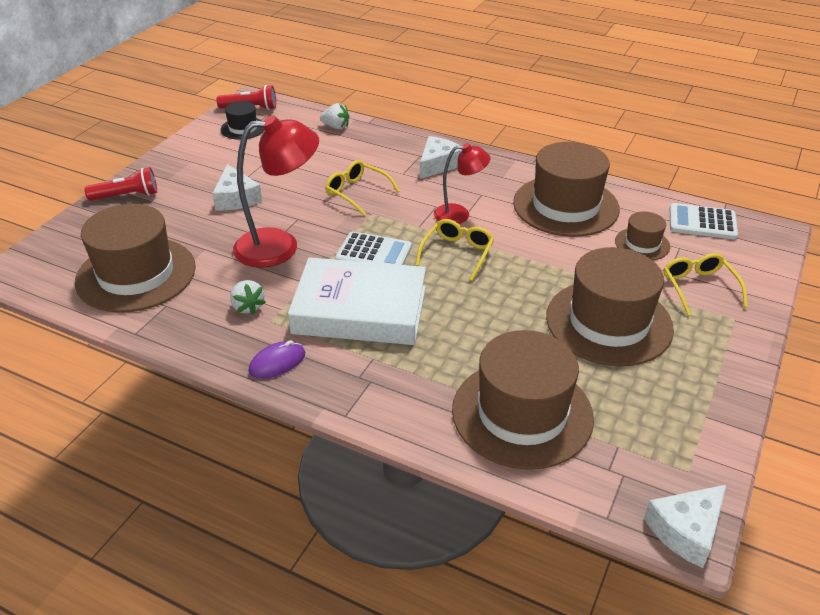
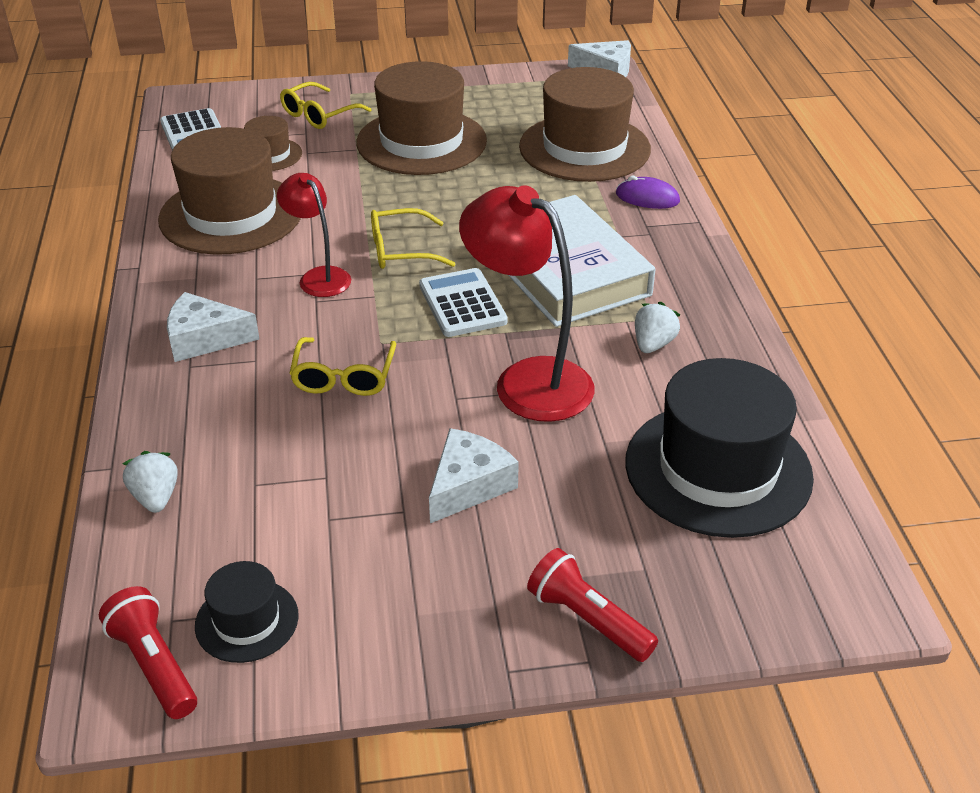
camera: 125 degrees left, 0 degrees up
brown hat [75,204,196,313] -> black hat [625,358,814,538]
purple mouse [248,340,305,379] -> purple mouse moved to [616,176,680,209]

